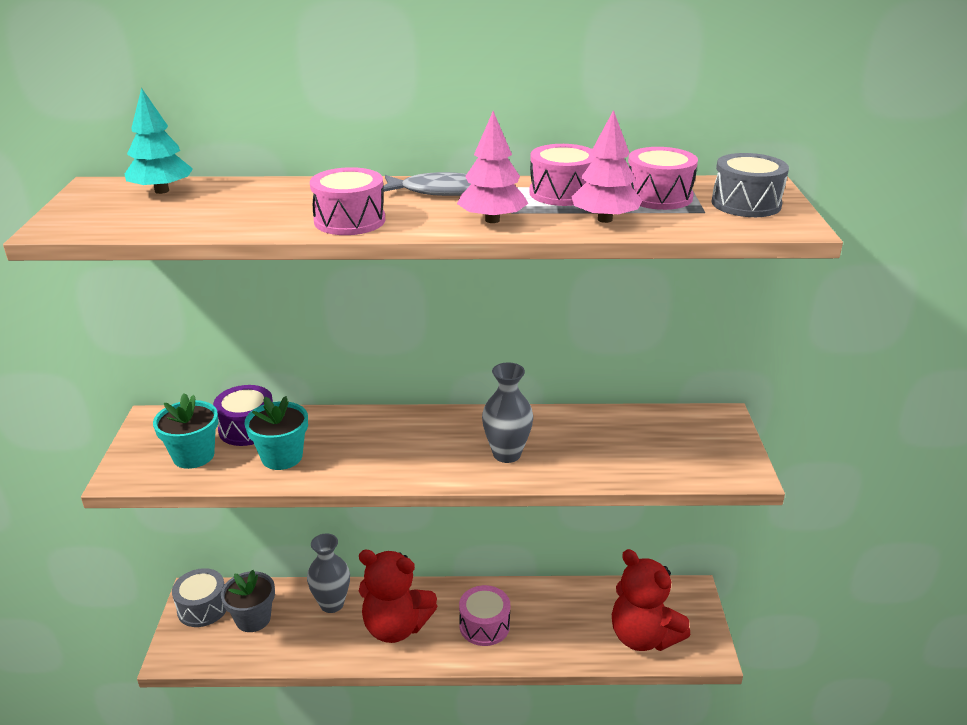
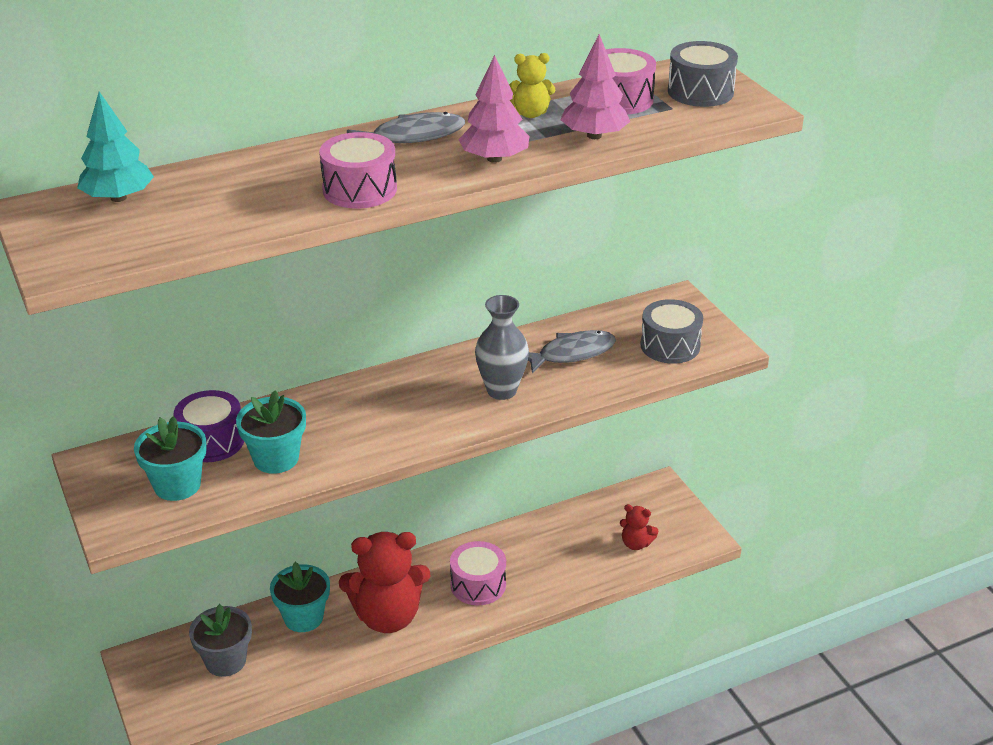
camera: 25 degrees left, 5 degrees up
grey drum [172,568,227,627] -> grey drum moved to [640,299,703,364]
grey vase [307,534,350,613] -> turquoise flower pot [270,562,330,632]
pink drum [529,144,596,206] -> yellow teddy bear [509,53,555,118]
red teddy bear [612,549,690,651] -> red teddy bear [620,504,659,550], size x0.47
none -> grey fish [528,330,616,374]

